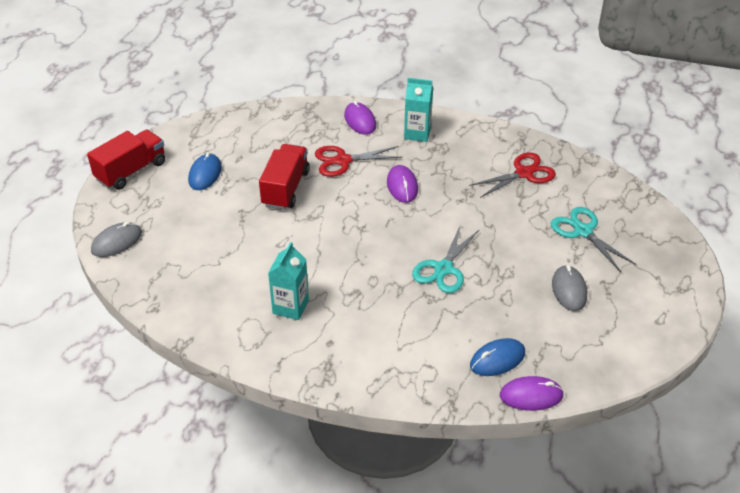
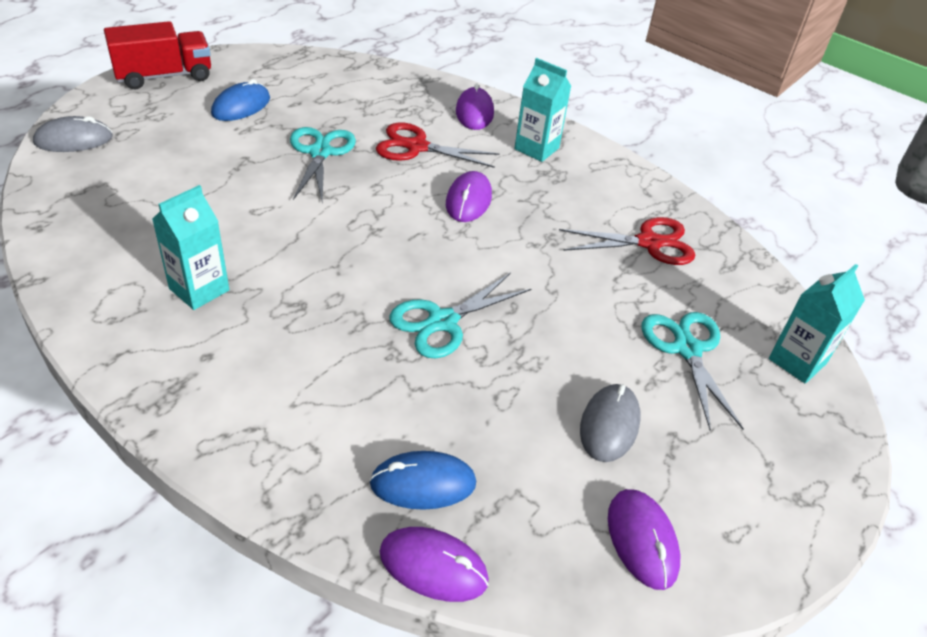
camera: 20 degrees right, 0 degrees up
red truck [259,144,310,210] -> turquoise scissors [290,127,356,201]
none -> purple mouse [608,489,680,590]
none -> turquoise carton [769,264,865,384]

